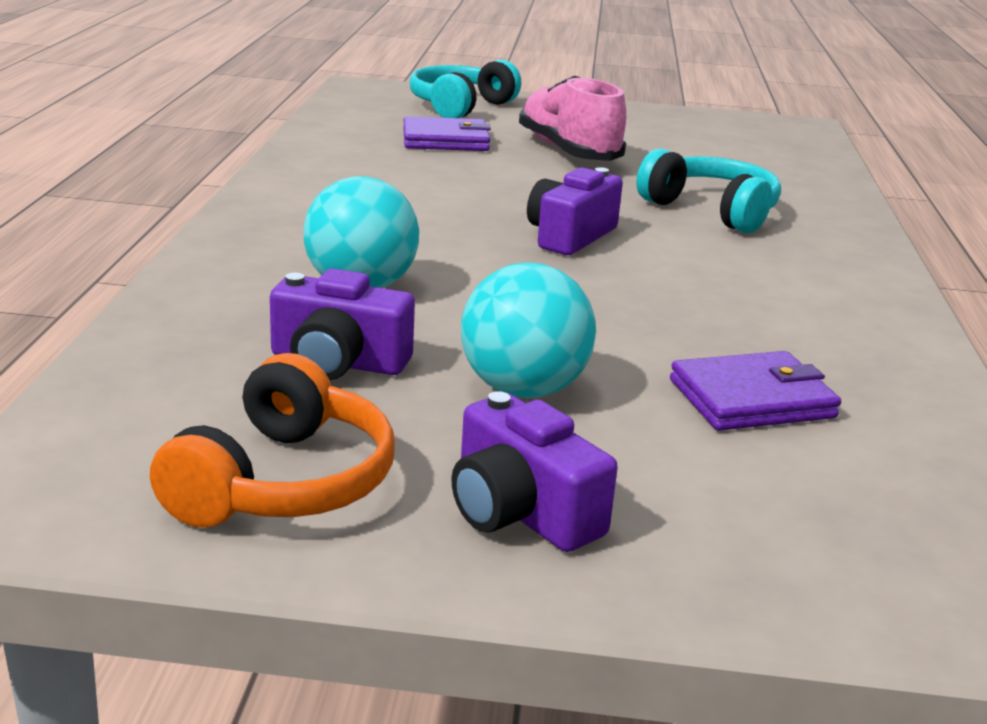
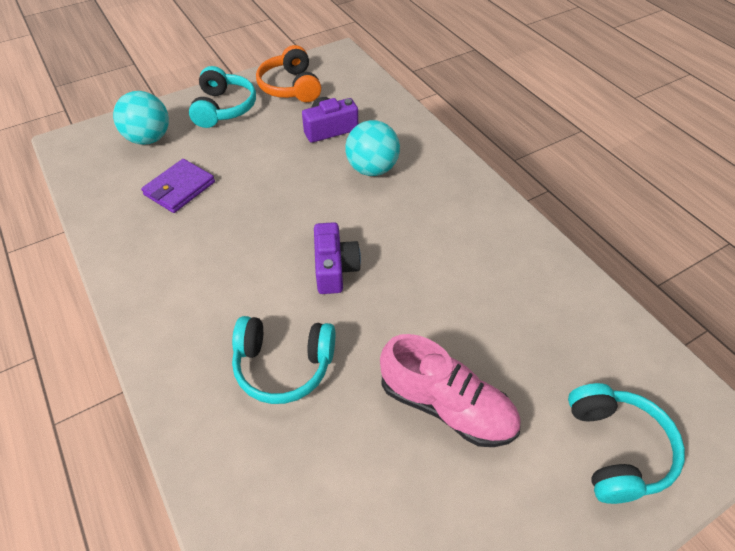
camera: 145 degrees right, 25 degrees up
purple wallet [403,116,491,151] -> none
purple camera [451,391,618,552] -> turquoise headphones [189,66,256,128]
turquoise ball [461,263,596,398] -> turquoise ball moved to [113,91,169,145]

